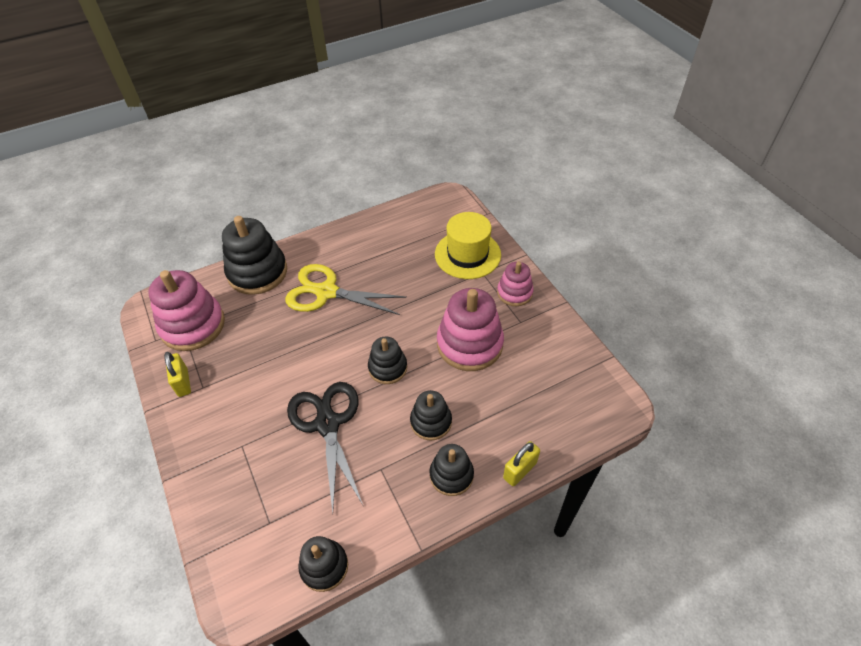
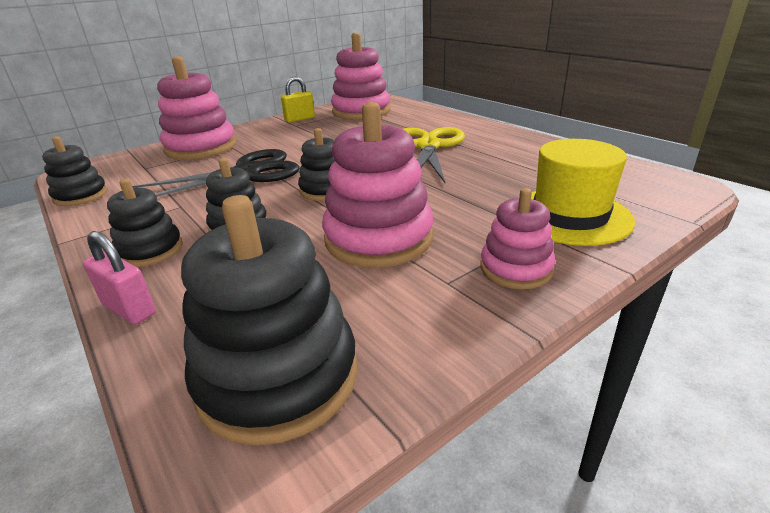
camera: 80 degrees right, 20 degrees down
black stacking toy [222,216,287,295] -> black stacking toy moved to [181,195,358,446]
yellow padlock [503,441,540,486] -> pink padlock [83,231,156,325]
none -> pink stacking toy [157,56,236,160]

